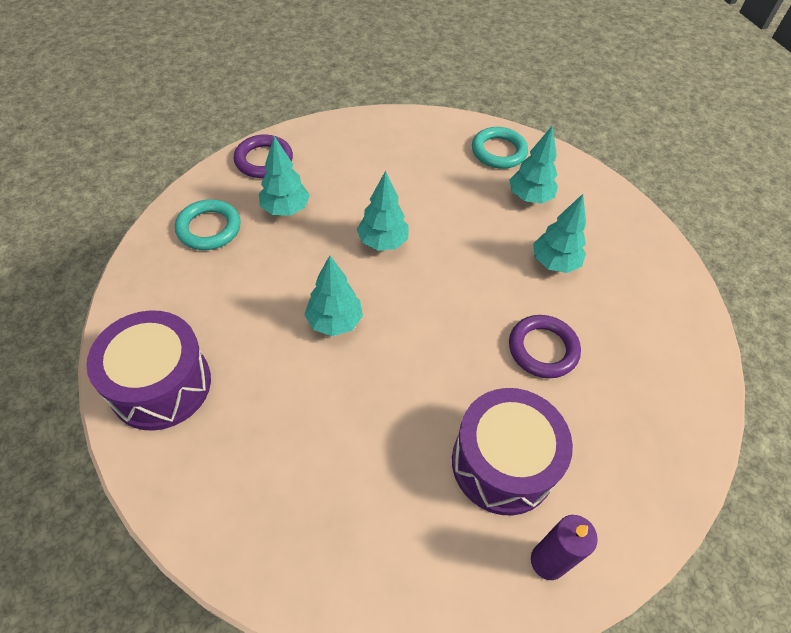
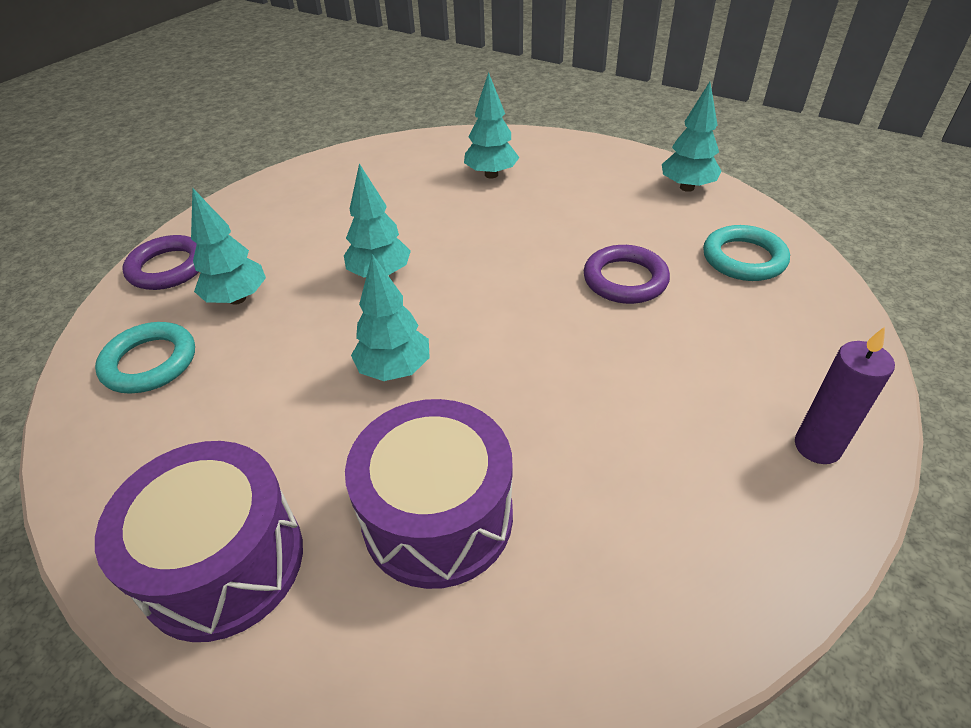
camera: 30 degrees left, 10 degrees down
purple drum [452,388,573,516] -> purple drum moved to [345,399,513,589]
turquoise ring [472,127,528,169] -> turquoise ring moved to [703,225,790,281]
turquoise tree [533,194,586,273] -> turquoise tree moved to [662,82,721,192]

